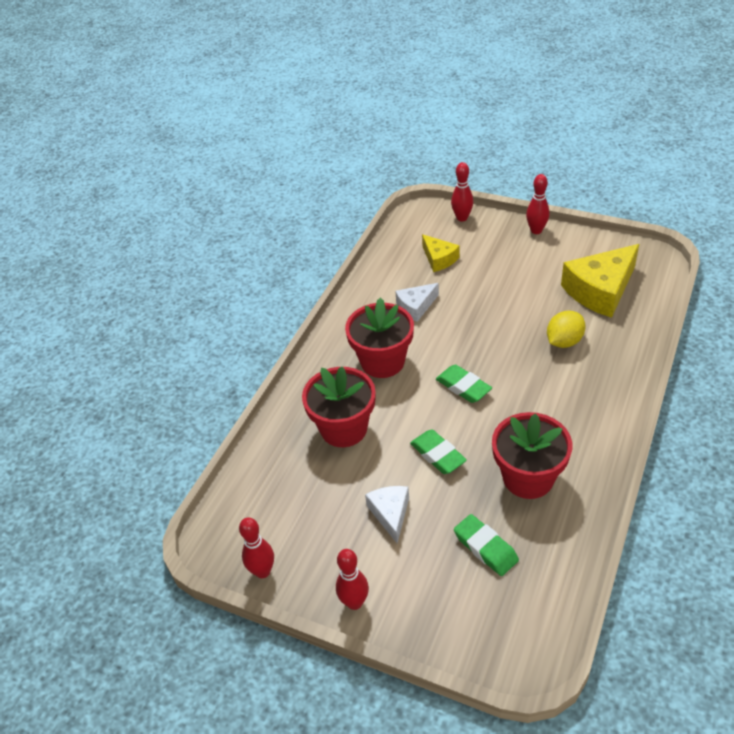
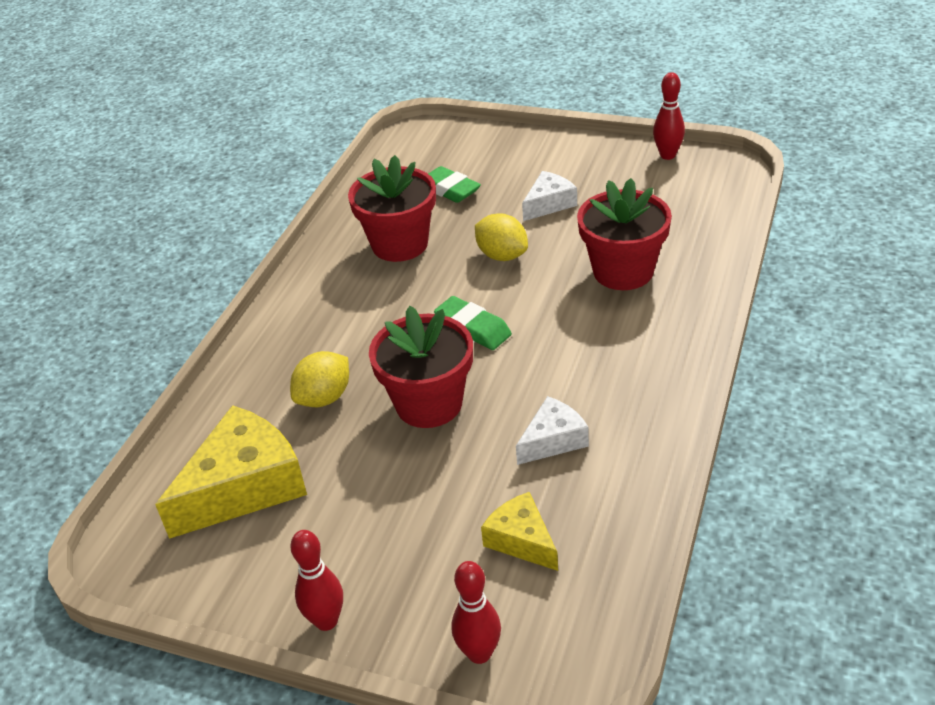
camera: 175 degrees right, 5 degrees down
red bowling pin [336,549,369,610] -> none
red flower pot [345,297,414,378] -> red flower pot moved to [369,306,473,428]
white cheese [365,486,409,543] -> white cheese turned 120 degrees counterclockwise [522,171,577,221]
green eraser [410,430,467,474] -> yellow lemon [475,213,528,261]

